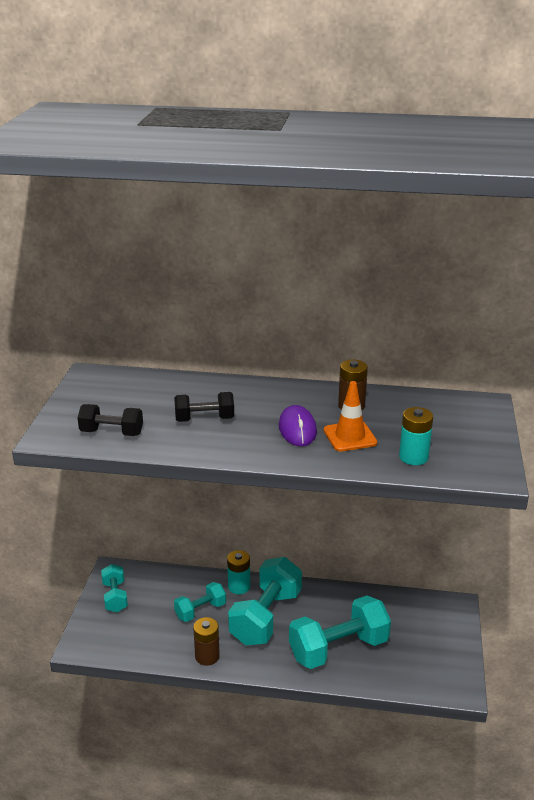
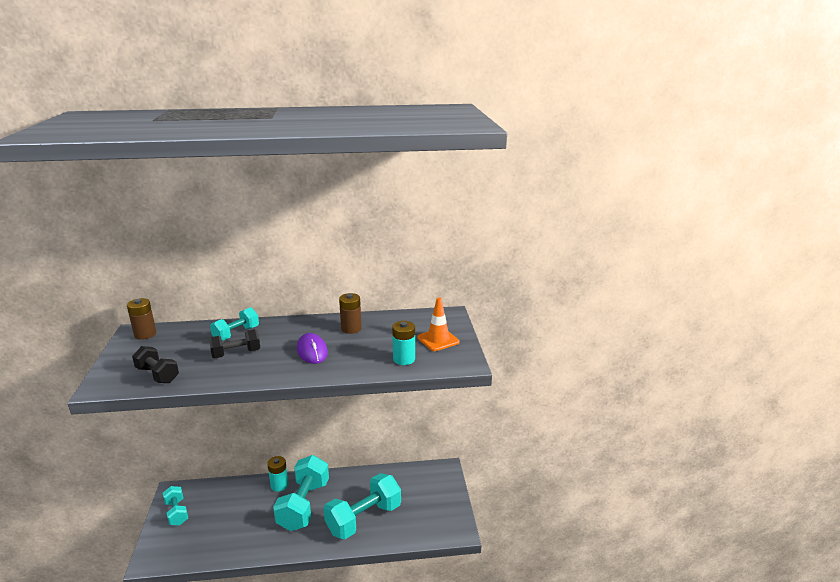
camera: 15 degrees left, 5 degrees down
black dumbbell [78,404,143,436] -> black dumbbell turned 45 degrees clockwise [132,346,179,383]
turquoise dumbbell [174,582,226,622] -> turquoise dumbbell moved to [210,307,259,341]
brown battery [193,617,220,666] -> brown battery moved to [127,298,156,340]
orange traffic cone [324,381,377,452] -> orange traffic cone moved to [417,297,460,351]

